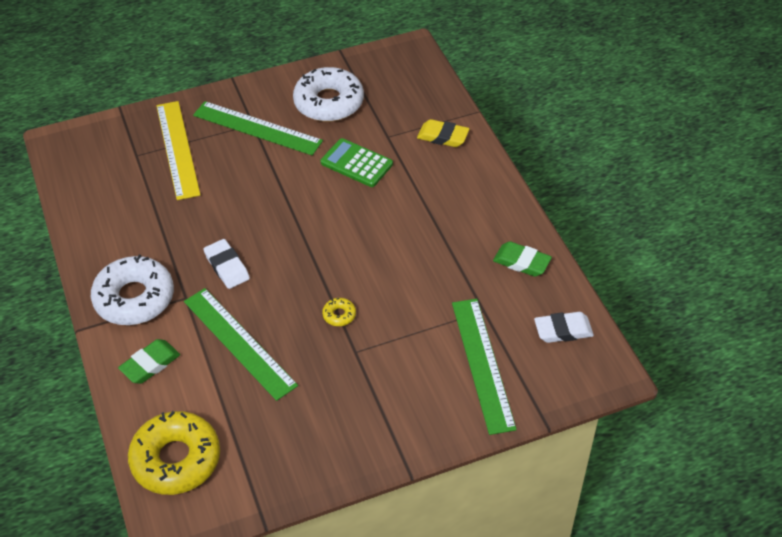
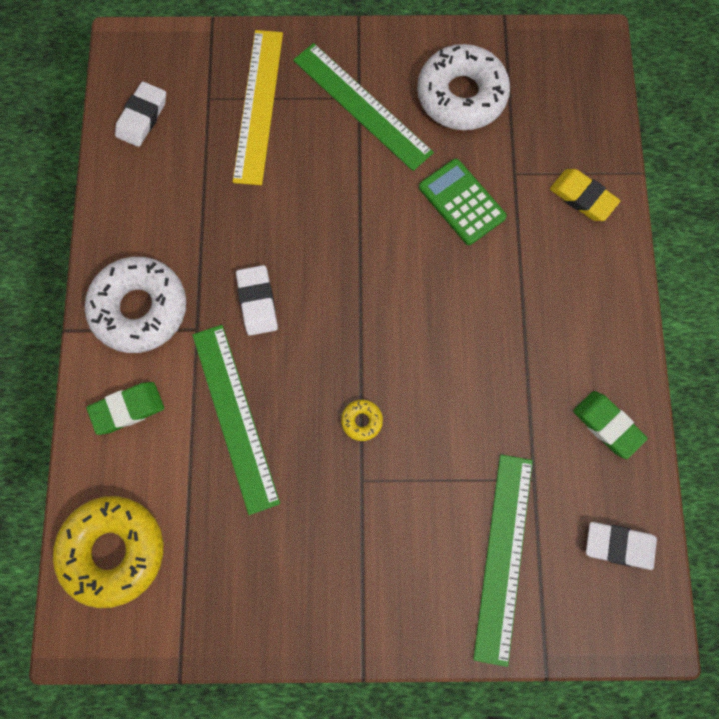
camera: 20 degrees right, 25 degrees up
none -> white eraser [115,82,166,147]

